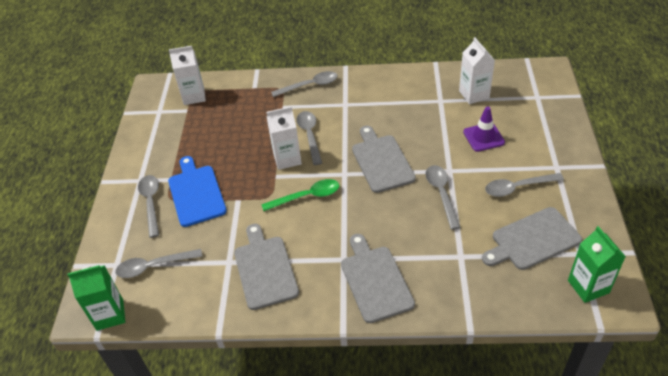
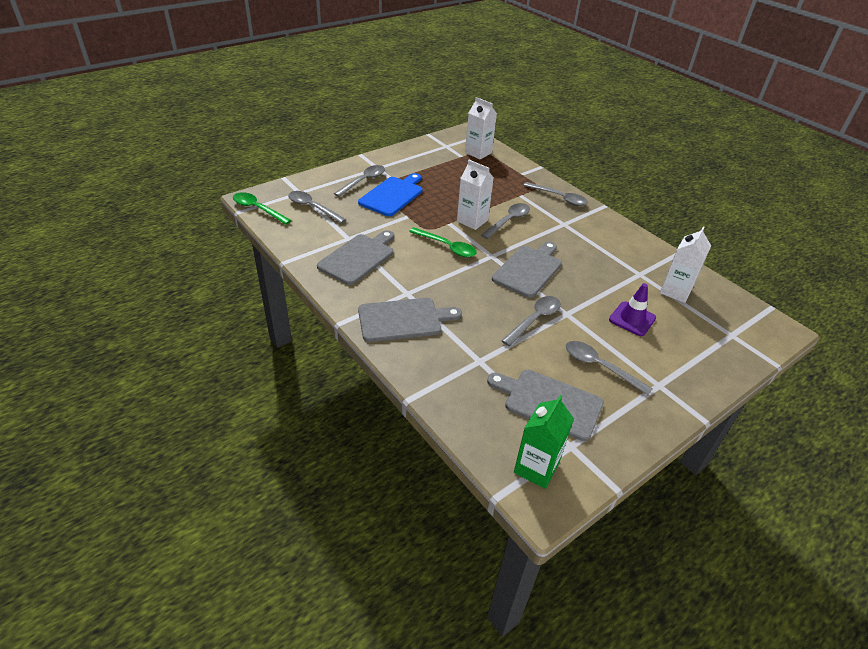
camera: 45 degrees right, 5 degrees down
green carton [67,265,125,331] -> green spoon [233,192,292,225]
grey cutting board [341,234,415,323] -> grey cutting board turned 45 degrees clockwise [358,298,462,342]

